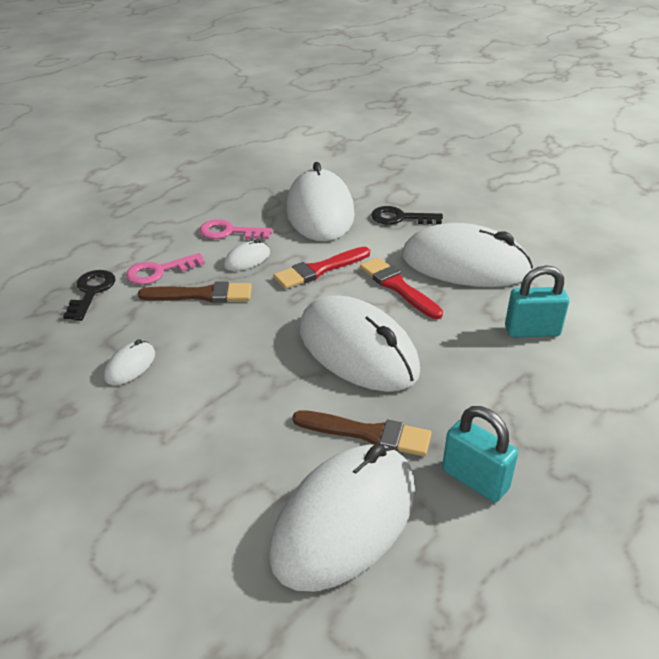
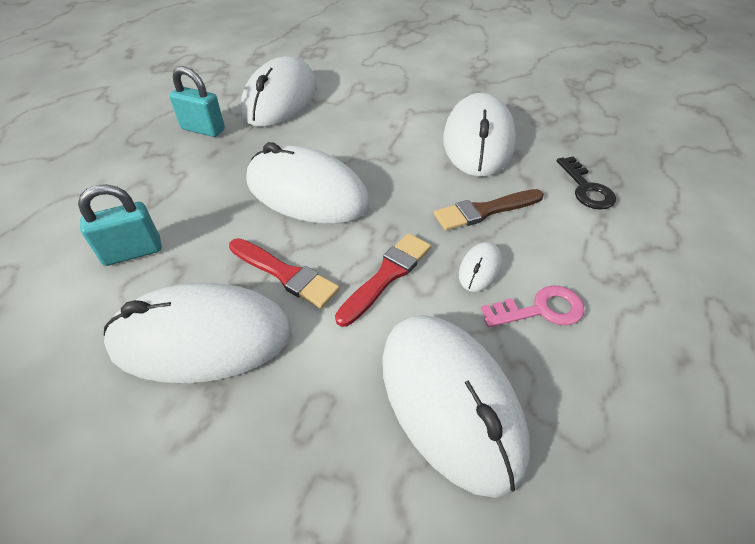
camera: 160 degrees right, 10 degrees up
white mouse [104,339,155,385] -> white mouse [443,93,516,177], size x2.40
pink key [126,253,205,285] -> none
brown brush [293,410,432,456] -> none
black key [371,206,443,225] -> none

